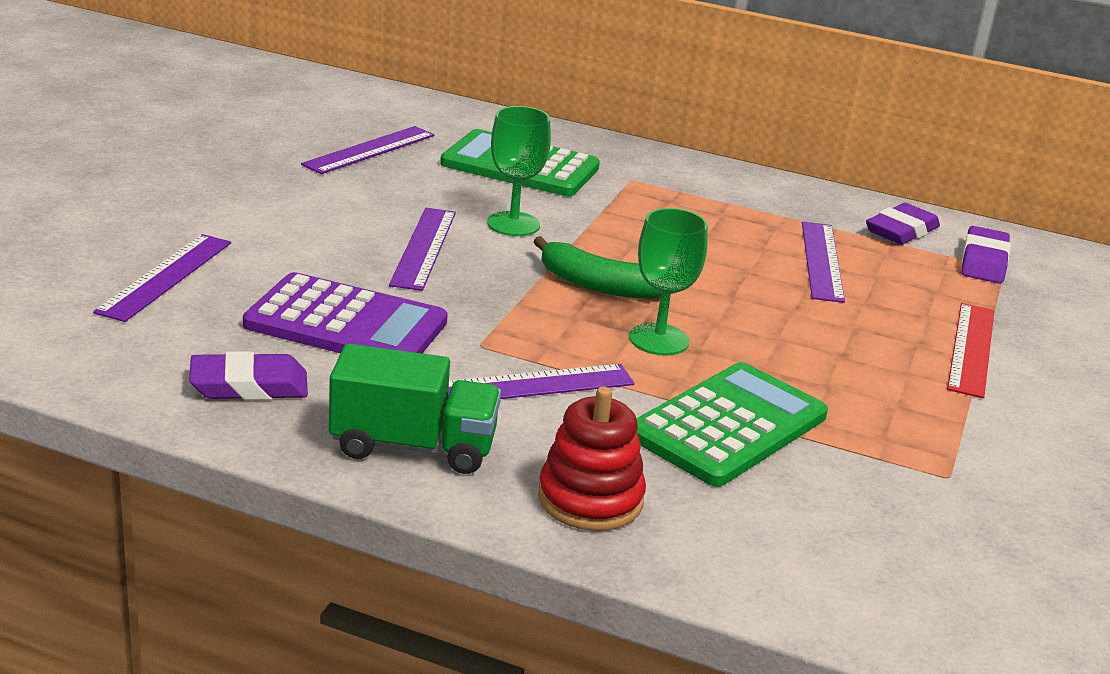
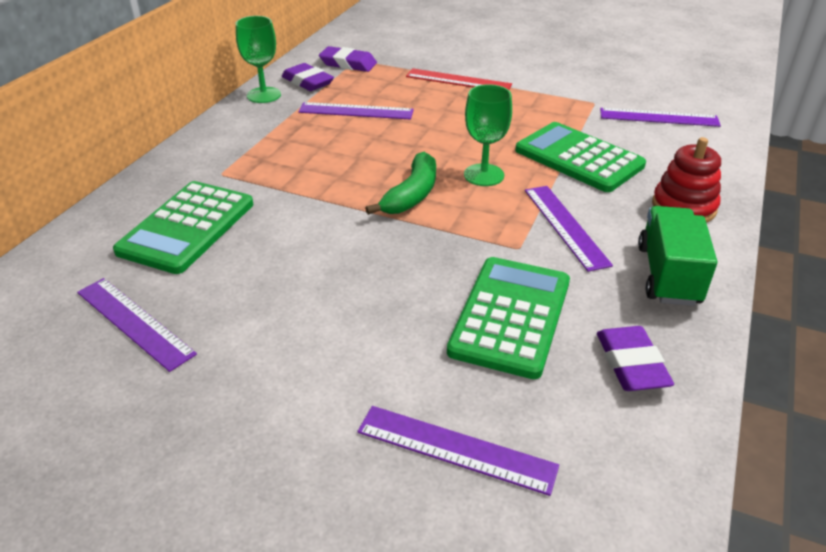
camera: 85 degrees left, 10 degrees up
purple calculator [243,272,448,353] -> green calculator [447,257,570,379]
purple ruler [389,208,456,291] -> purple ruler moved to [600,108,721,127]
green goblet [487,106,551,236] -> green goblet moved to [236,16,281,103]

